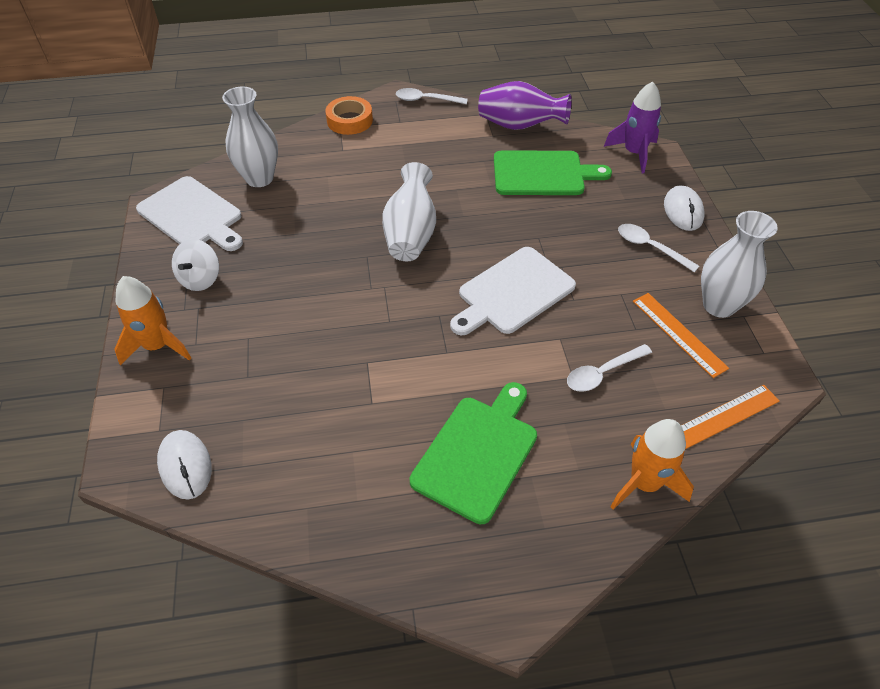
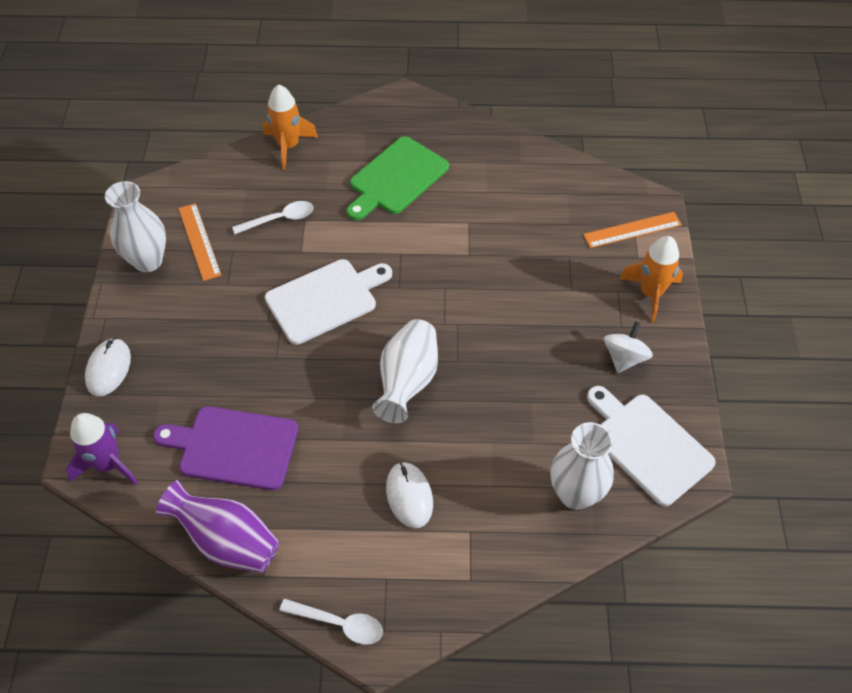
camera: 170 degrees left, 5 degrees up
white mouse [157,430,212,499] -> white mouse moved to [386,462,433,528]
orange tape [325,96,373,135] -> none
green cutting board [494,151,612,195] -> purple cutting board [153,406,298,490]
white spoon [618,224,699,272] -> none
orange ruler [681,385,780,449] -> orange ruler moved to [583,212,682,248]

